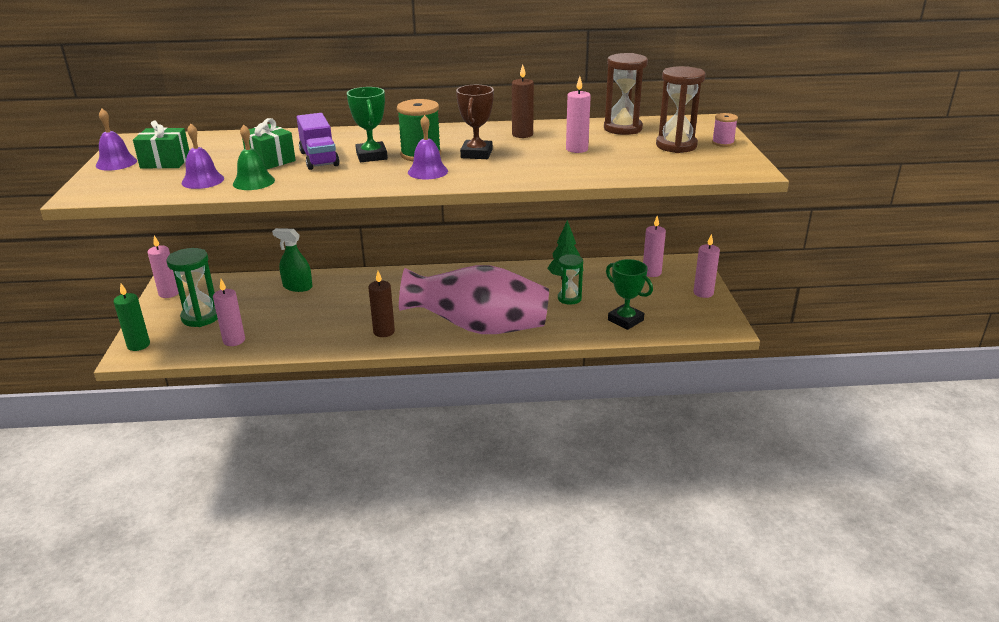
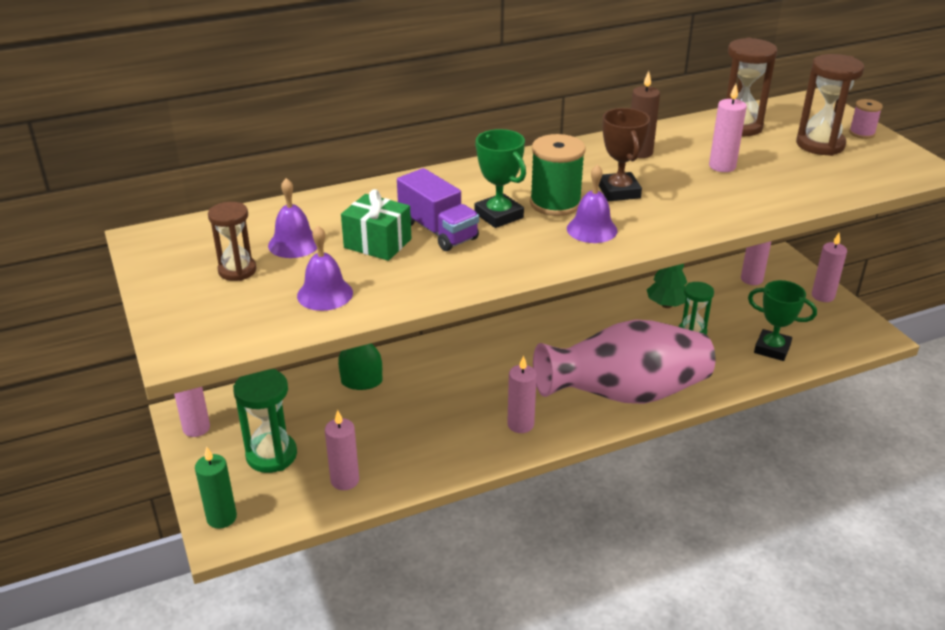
camera: 20 degrees left, 5 degrees up
purple bell [96,109,137,170] -> purple bell moved to [268,178,317,258]
green gift [133,121,189,168] -> brown hourglass [208,202,257,281]
green bell [233,124,275,190] -> none
brown candle [368,271,395,337] -> pink candle [507,355,537,433]

